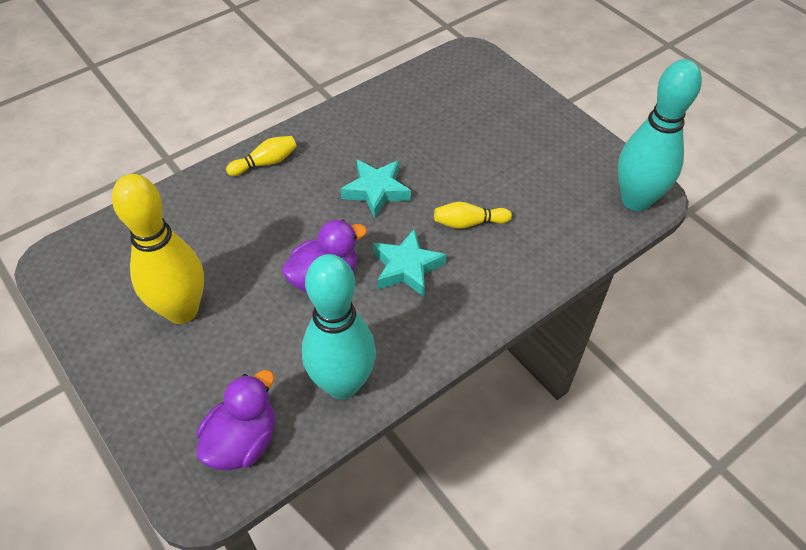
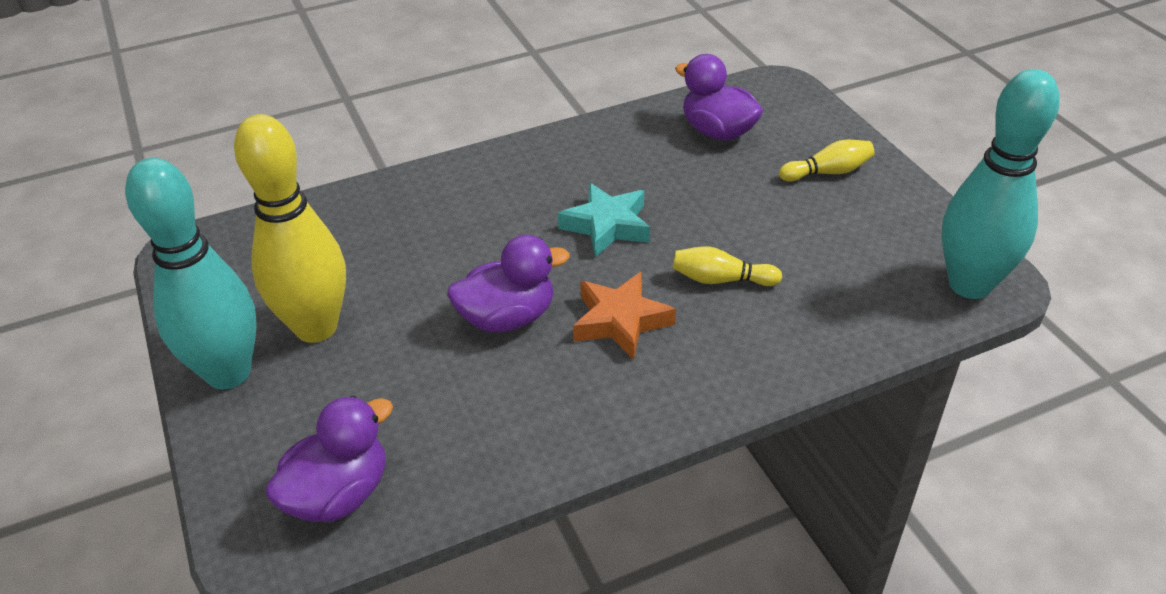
camera: 15 degrees right, 10 degrees down
yellow bowling pin [226,136,297,176] -> yellow bowling pin moved to [779,140,875,182]
turquoise bowling pin [302,254,376,399] -> turquoise bowling pin moved to [125,158,256,389]
turquoise star [373,228,447,297] -> orange star [573,272,676,360]
none -> purple duck [675,54,763,140]

